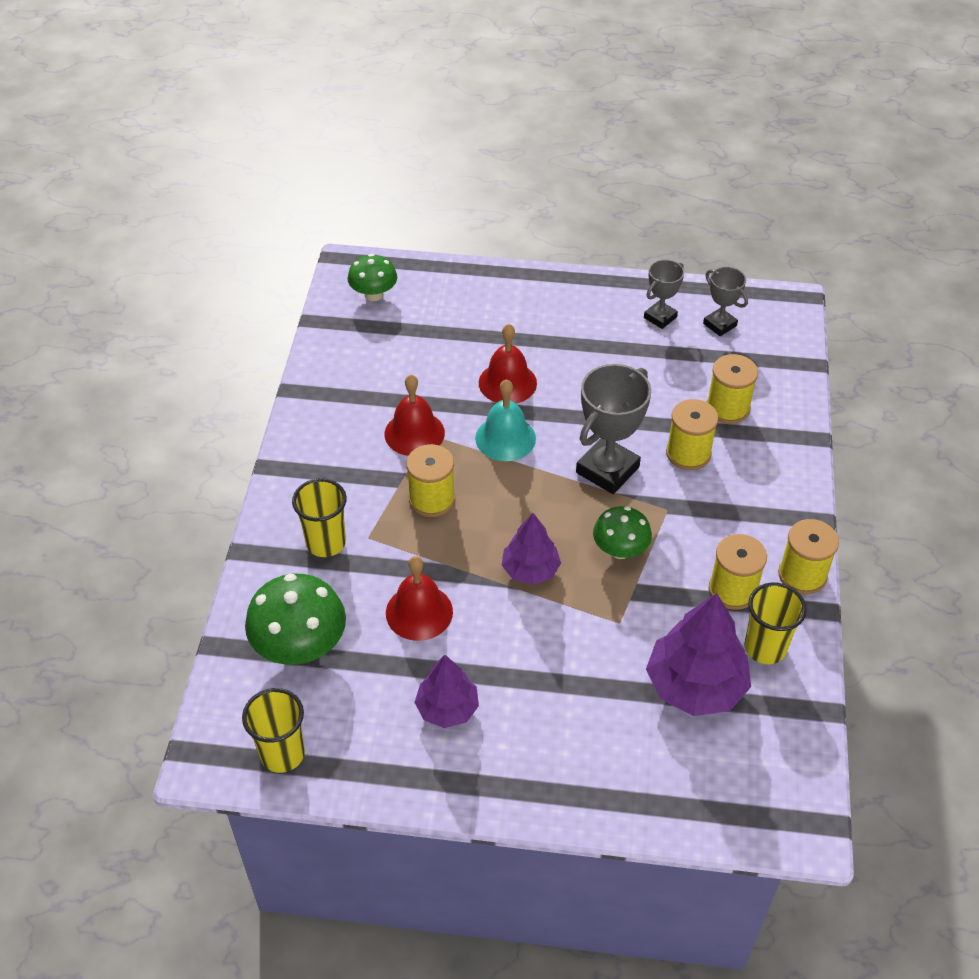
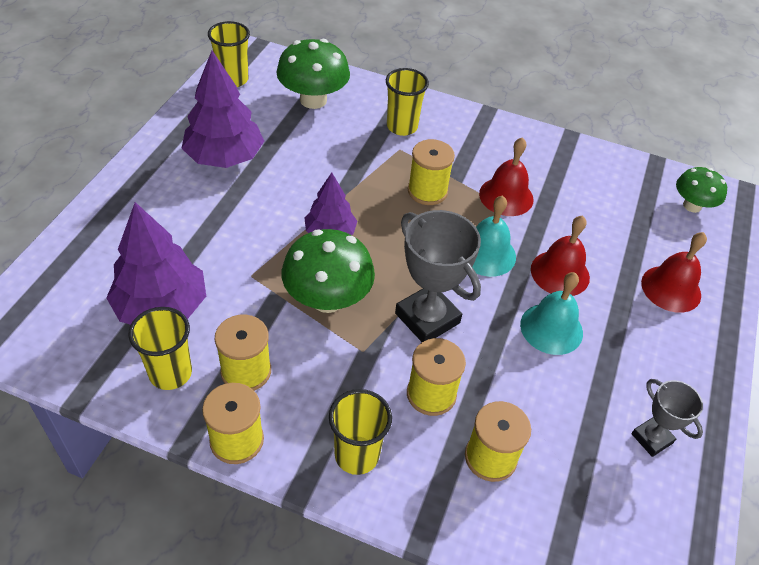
camera: 100 degrees right, 0 degrees up
red bell [386,556,453,641] -> red bell moved to [641,232,707,313]
purple tree [414,655,479,728] -> purple tree [182,51,264,168], size x1.63
green mushroom [593,506,652,559] -> green mushroom [281,229,375,313], size x1.60
grey trophy [703,267,748,336] -> none
none -> yellow cup [329,389,392,475]
none -> turquoise bell [520,272,583,355]

